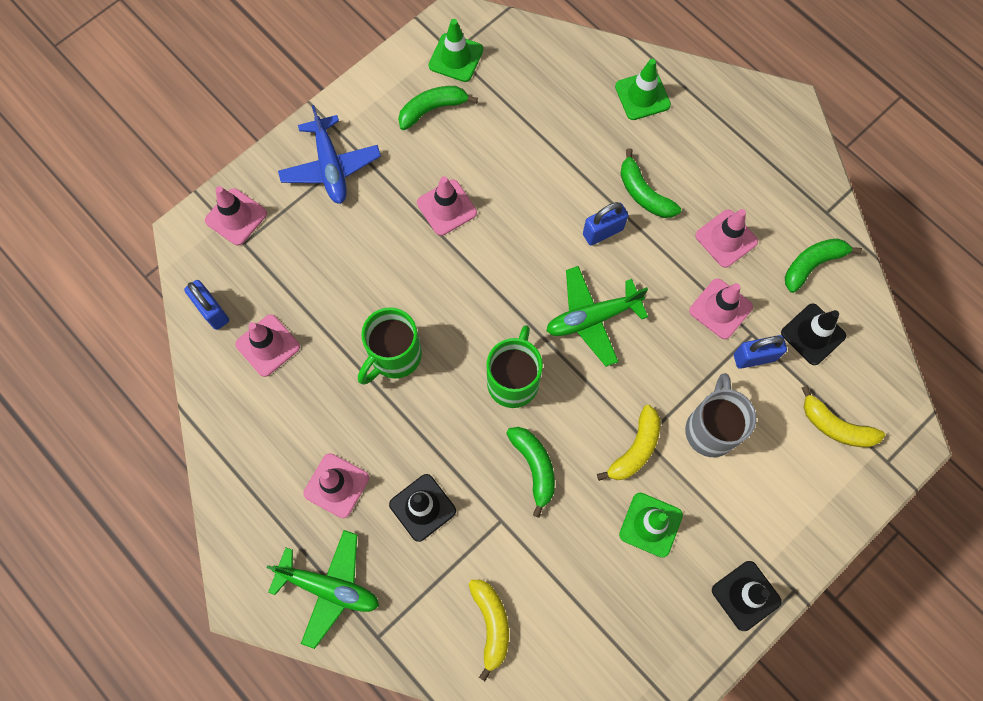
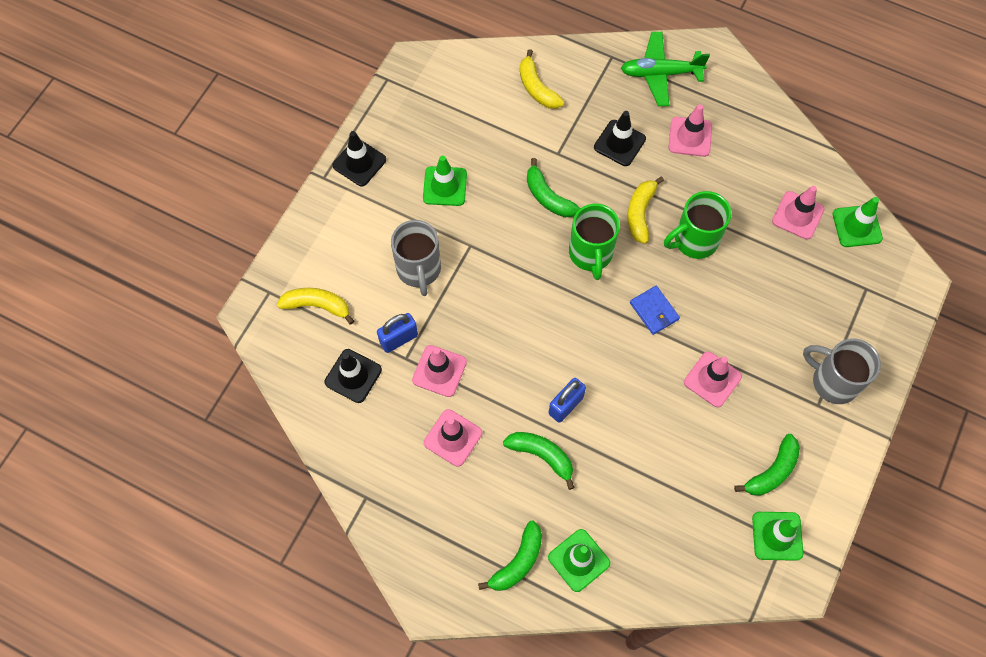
camera: 160 degrees right, 5 degrees down
blue padlock [184,280,229,330] -> green traffic cone [833,197,883,247]
pink traffic cone [205,186,267,246] -> none
blue plane [278,105,381,204] -> grey mug [803,339,881,404]
green mug [358,307,422,385] -> green mug turned 135 degrees counterclockwise [664,191,731,259]
green plane [546,266,648,367] -> none
yellow banana [597,405,660,481] -> yellow banana moved to [627,177,664,244]
green banana [785,238,862,293] -> green banana moved to [478,521,542,591]
none -> blue wallet [630,286,680,335]

